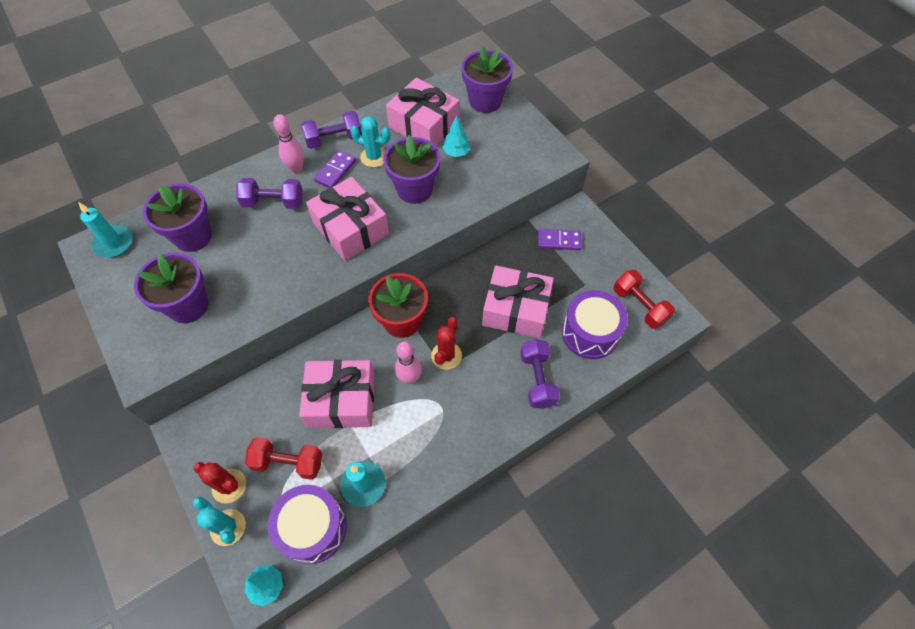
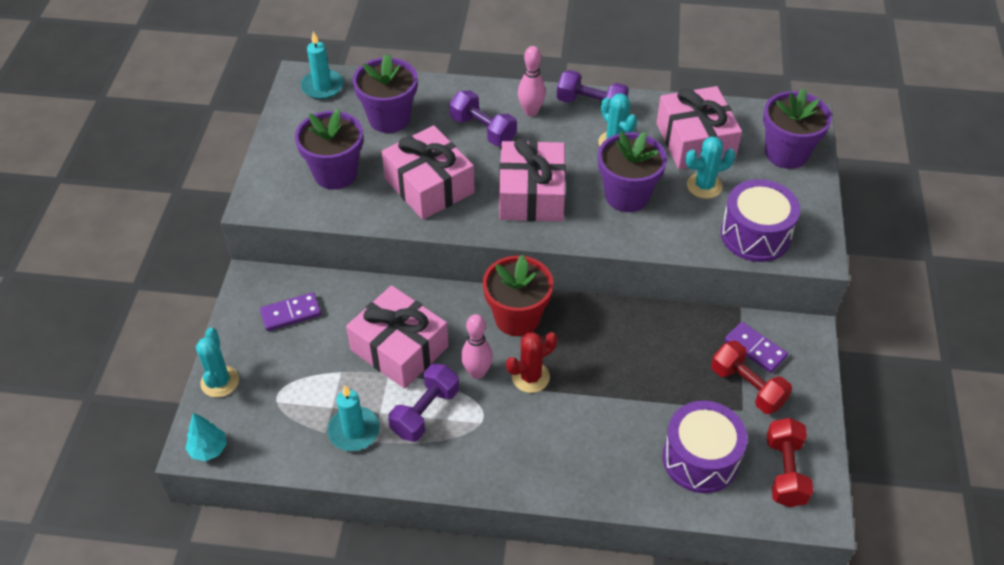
camera: 40 degrees right, 10 degrees down
red cactus [194,462,246,504] -> none
red dumbbell [245,437,322,480] -> red dumbbell moved to [711,341,792,414]
purple drum [268,485,347,564] -> purple drum moved to [721,179,800,262]
purple domino [314,150,356,188] -> purple domino moved to [260,292,321,331]
turquoise tree [442,115,471,157] -> turquoise cactus [685,136,736,199]
pink gift [482,266,554,338] -> pink gift moved to [382,125,475,220]
purple dumbbell [520,339,560,409] -> purple dumbbell moved to [388,363,459,442]

